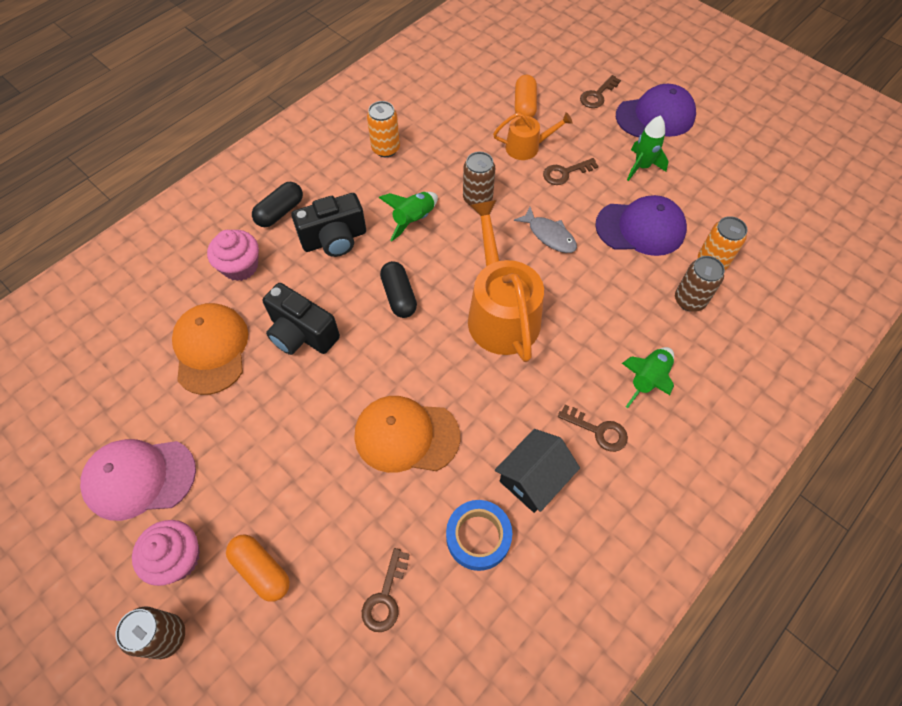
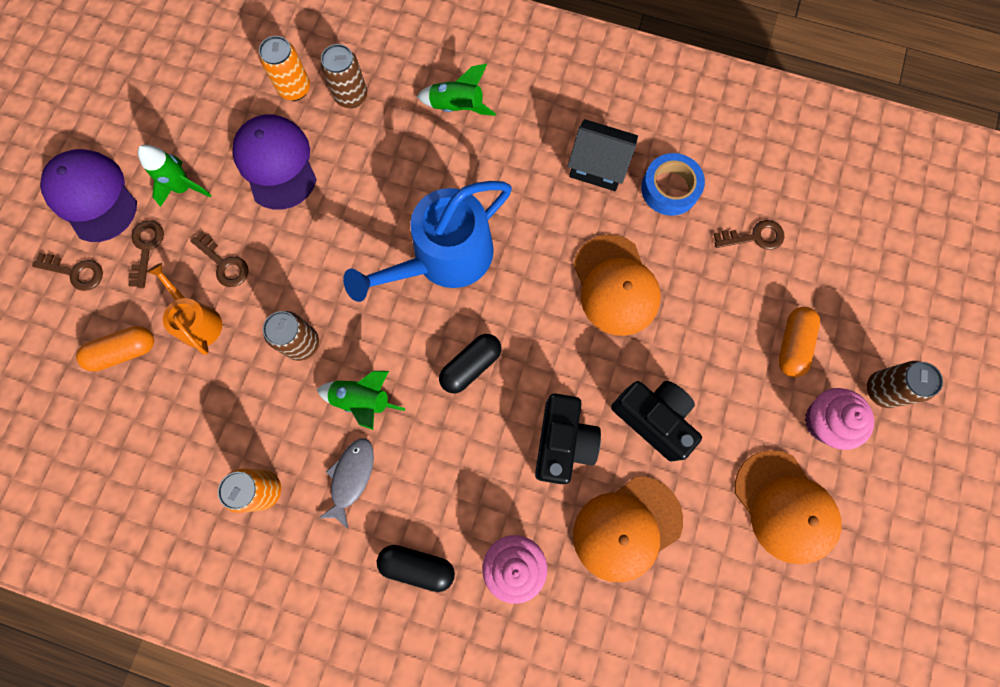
camera: 115 degrees left, 15 degrees up
pink cap [80,439,196,521] -> orange cap [735,450,842,564]
black camera [291,193,366,257] -> black camera moved to [611,381,702,461]
orange watering can [468,200,544,362] -> blue watering can [343,181,512,302]
grey fish [514,207,577,253] -> grey fish moved to [319,438,374,529]
brown key [558,405,628,452] -> brown key moved to [128,220,164,288]

